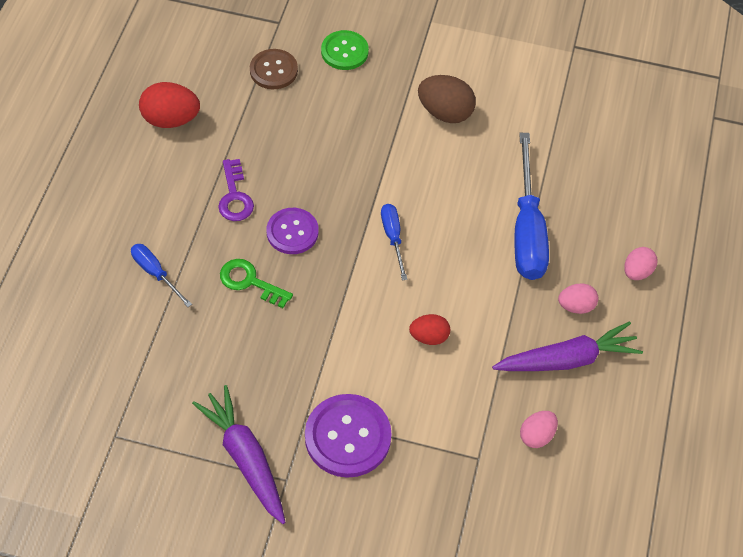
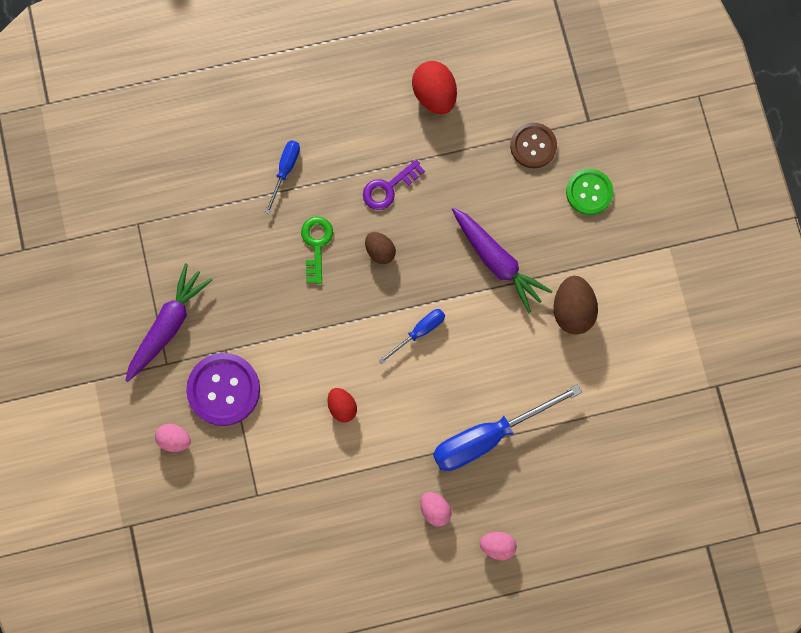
camera: 65 degrees right, 20 degrees up
purple button [266,208,319,254] -> brown egg [365,232,396,264]
purple carrot [492,322,643,371] -> purple carrot moved to [452,207,552,313]
pink egg [520,411,558,448] -> pink egg moved to [155,424,191,452]

